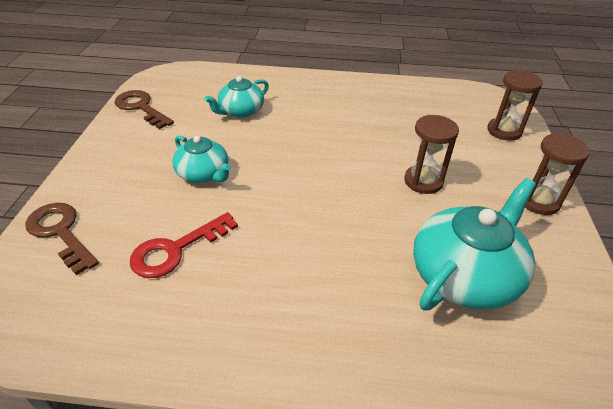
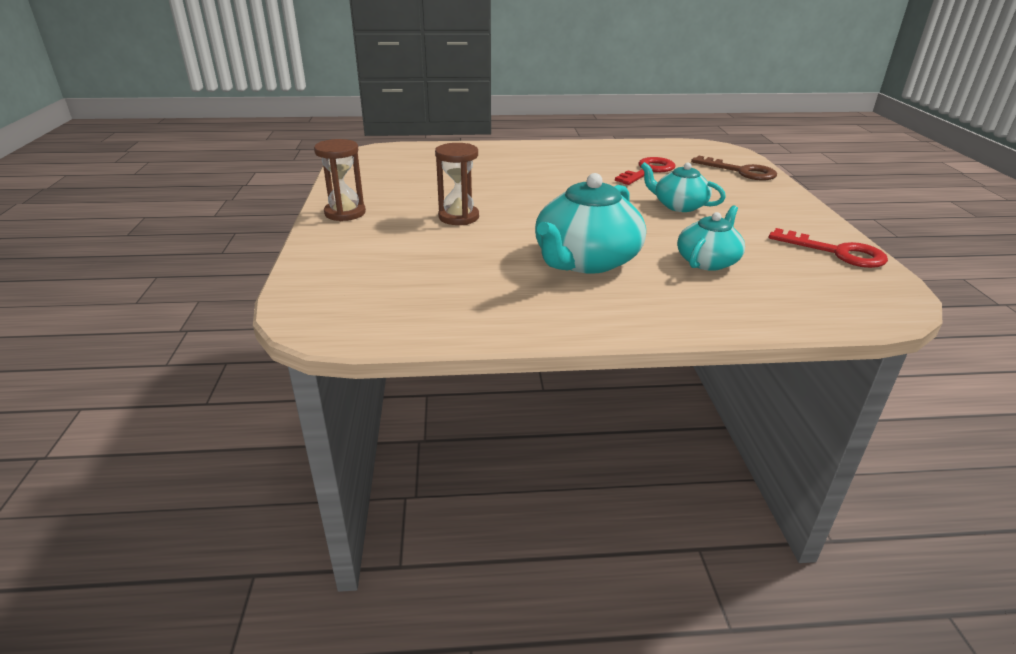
camera: 170 degrees right, 10 degrees down
brown key [114,90,174,129] -> red key [769,228,888,268]
turquoise teapot [413,178,536,311] -> turquoise teapot moved to [535,173,646,274]
brown hourglass [487,70,543,141] -> none

